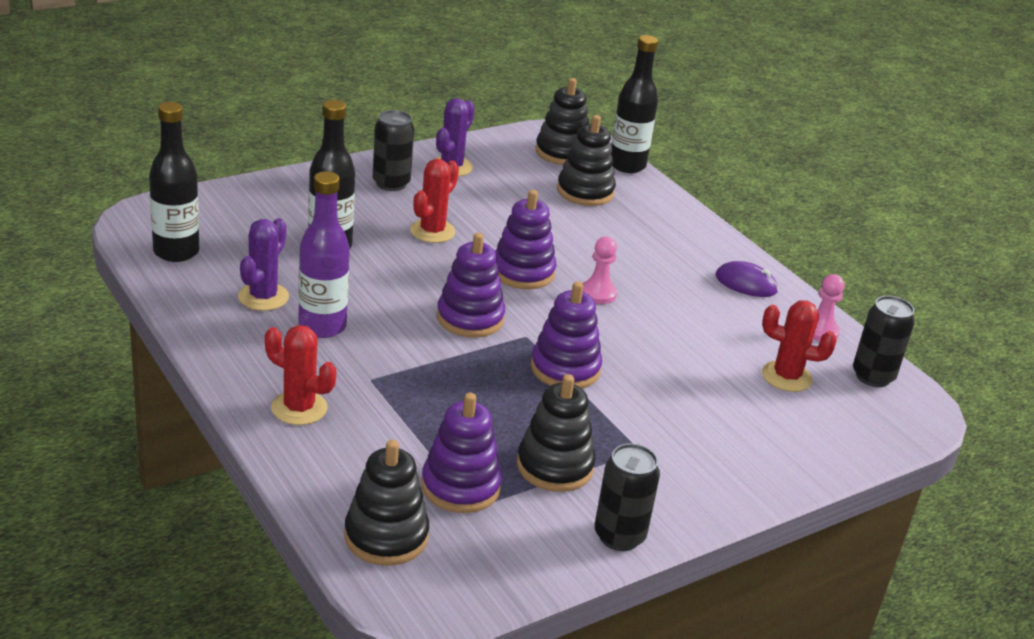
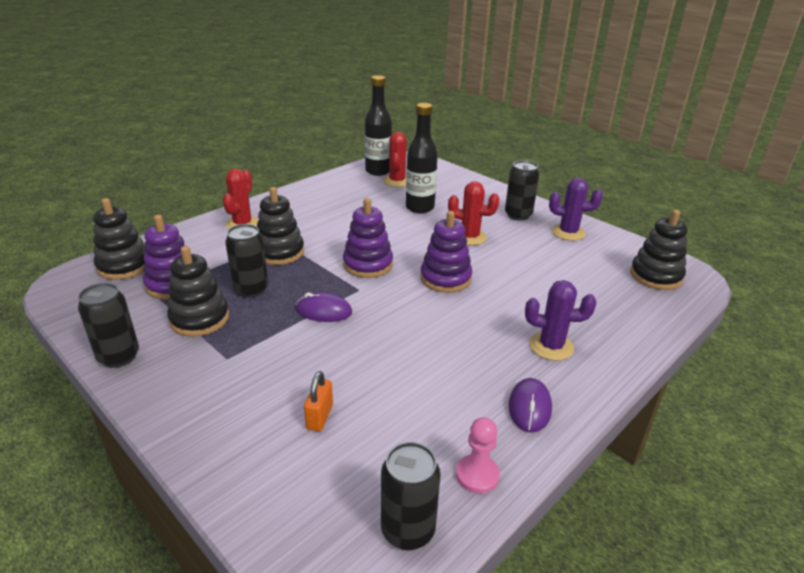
camera: 80 degrees right, 0 degrees up
purple cactus [238,218,289,311] -> purple cactus moved to [525,280,596,361]
purple bottle [298,171,350,338] -> none
purple stacking toy [531,281,602,389] -> purple mouse [296,292,352,322]
black stacking toy [557,115,616,206] -> black stacking toy moved to [257,187,304,265]
pink pawn [583,237,617,304] -> none
black bottle [611,35,658,173] -> none
red cactus [762,300,837,392] -> red cactus moved to [383,132,407,187]
none -> black can [225,224,268,298]
none -> orange padlock [304,371,333,431]

